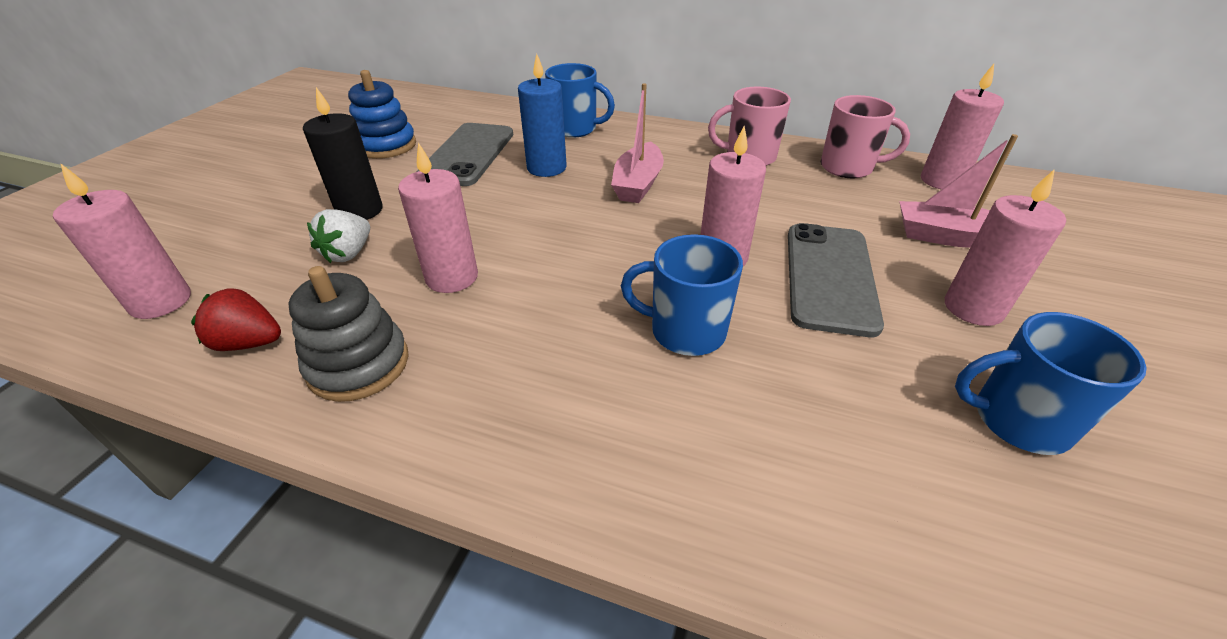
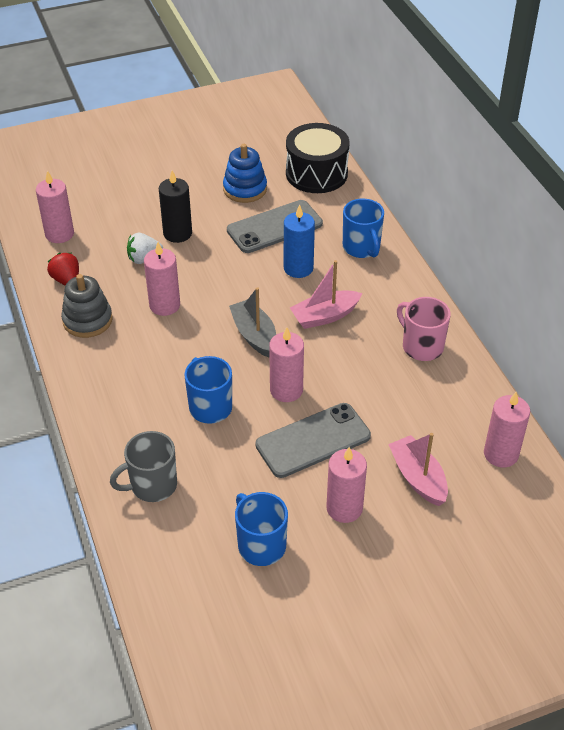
camera: 50 degrees right, 5 degrees up
pink mug [820,95,910,178] -> none
none -> grey mug [110,431,177,502]
none -> grey boat [229,287,276,358]
none -> black drum [286,123,350,193]

